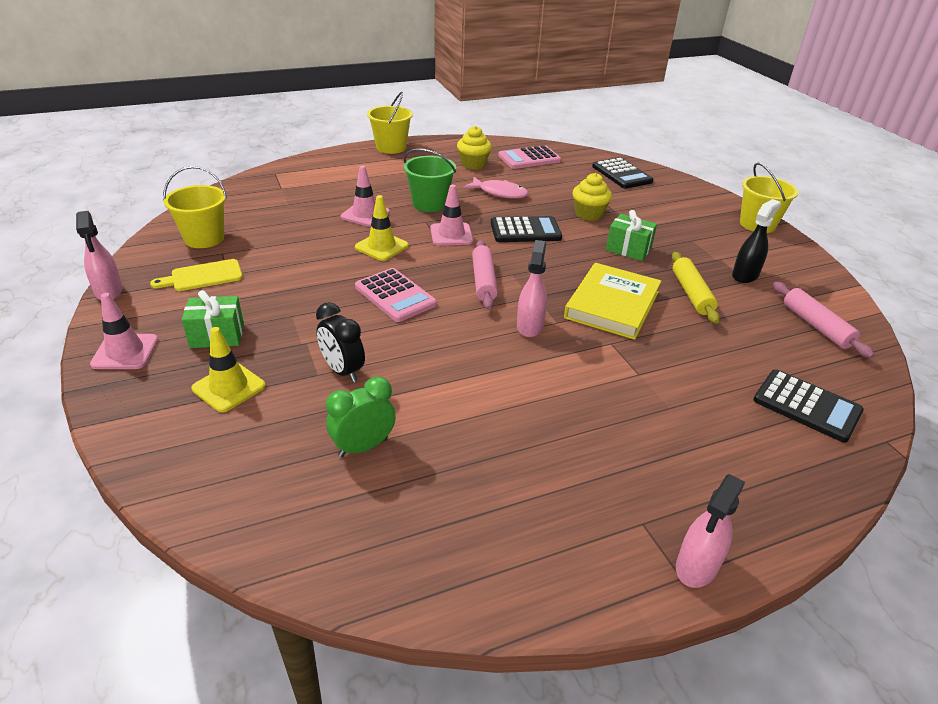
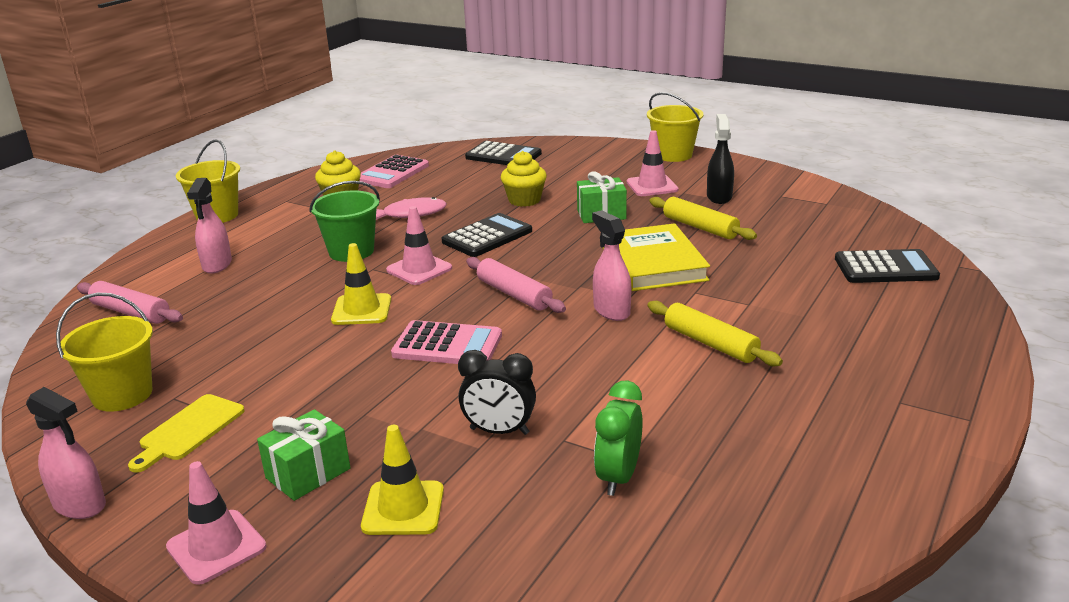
camera: 35 degrees left, 10 degrees down
pink traffic cone [341,165,390,227] -> pink traffic cone moved to [627,130,679,196]
pink spray bottle [676,474,745,588] -> pink spray bottle moved to [187,178,232,274]
pink rolling pin [773,282,875,358] -> pink rolling pin moved to [77,281,183,324]
none -> yellow rolling pin [647,301,783,367]

